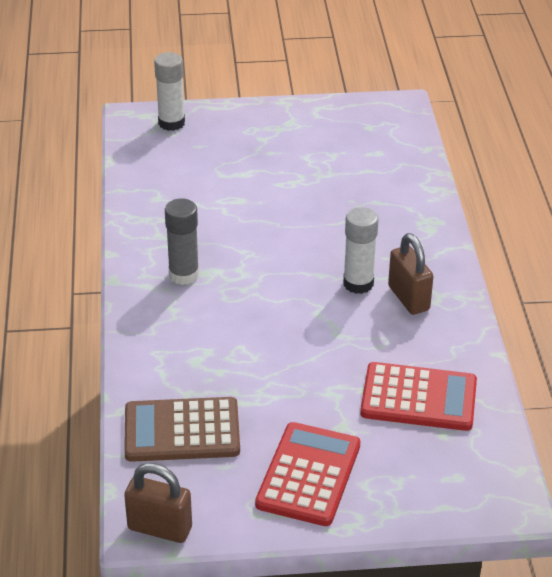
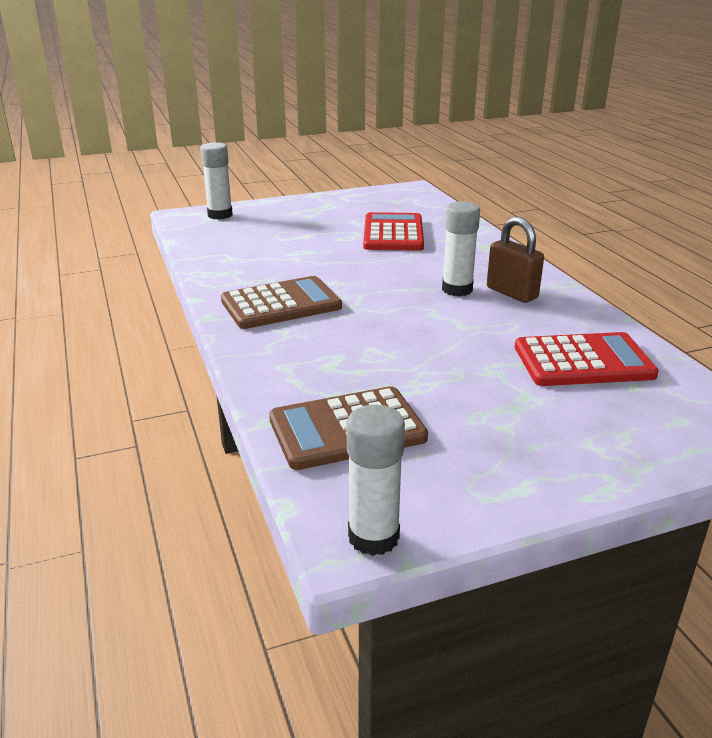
camera: 15 degrees left, 10 degrees down
brown padlock [124,463,192,543] -> white glue stick [347,405,405,556]
grey glue stick [165,198,199,285] -> brown calculator [221,276,342,329]
red calculator [255,422,360,526] -> red calculator moved to [363,212,424,251]

